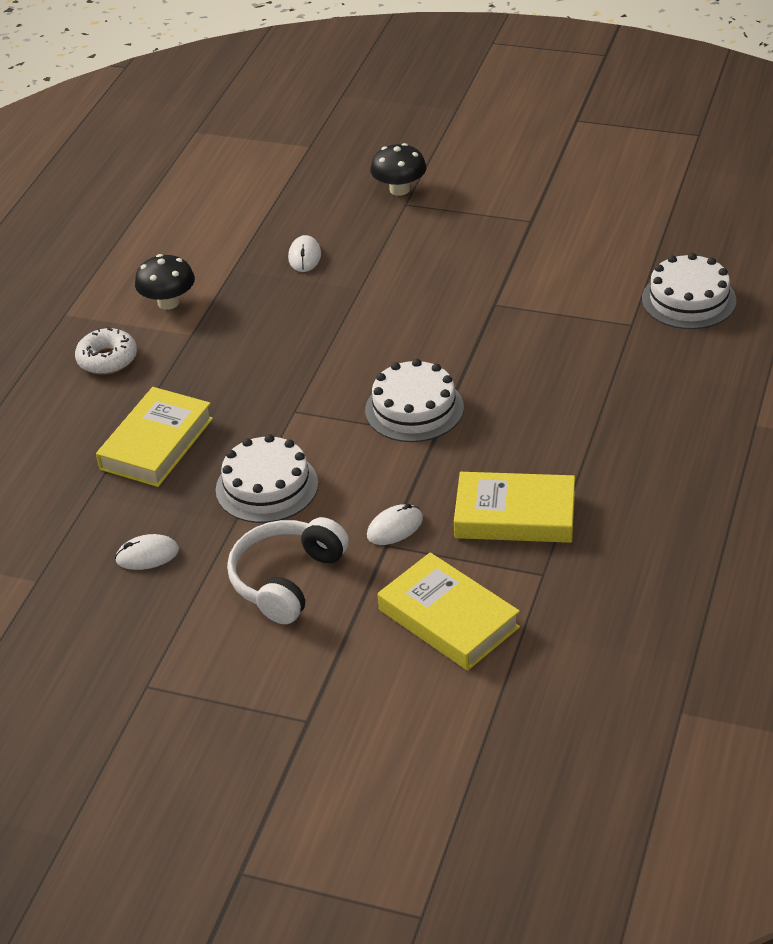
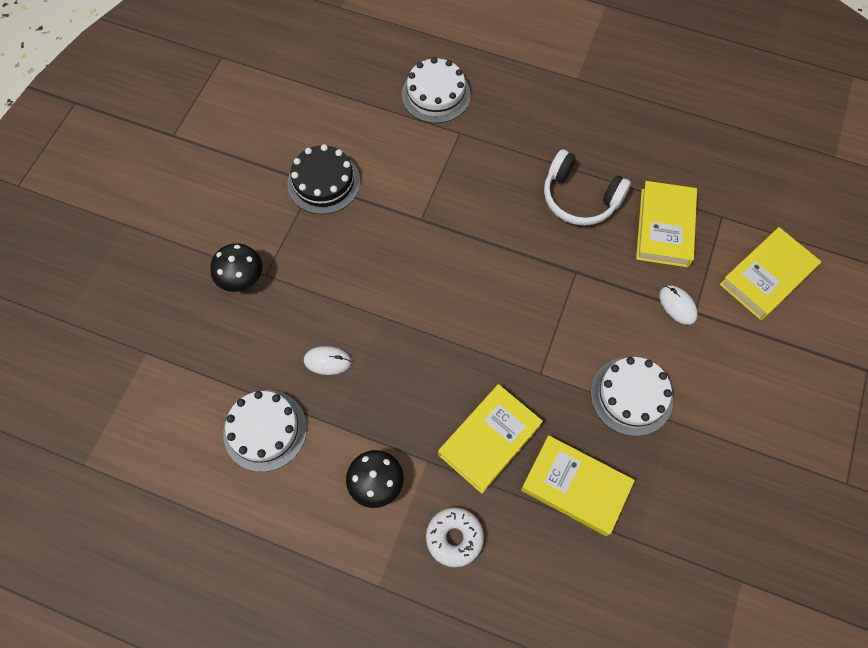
camera: 90 degrees left, 25 degrees up
white mouse [115,534,179,570] -> none
white headphones [227,517,349,624] -> white headphones moved to [544,149,631,226]
white cake [365,359,464,442] -> white cake moved to [223,390,307,472]
none -> black cake [288,144,360,214]
none -> yellow book [438,384,543,494]

